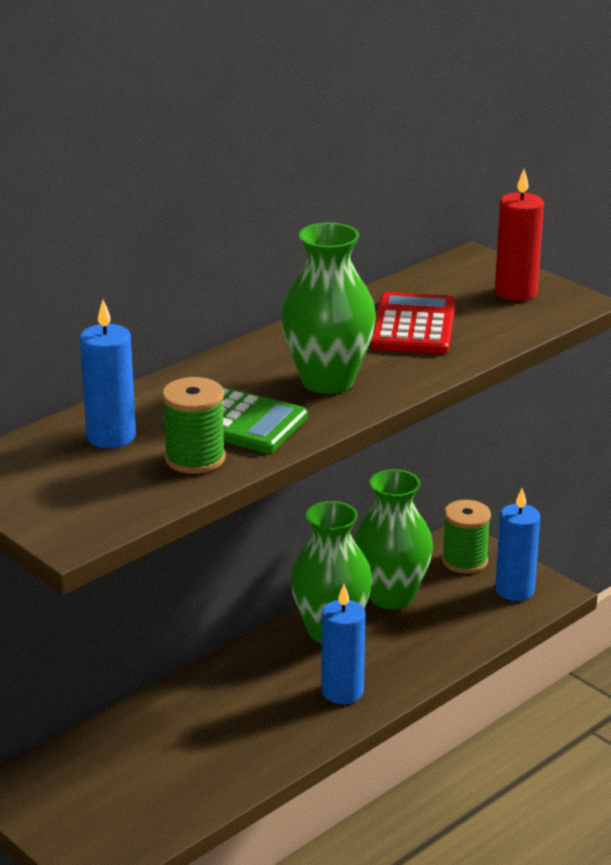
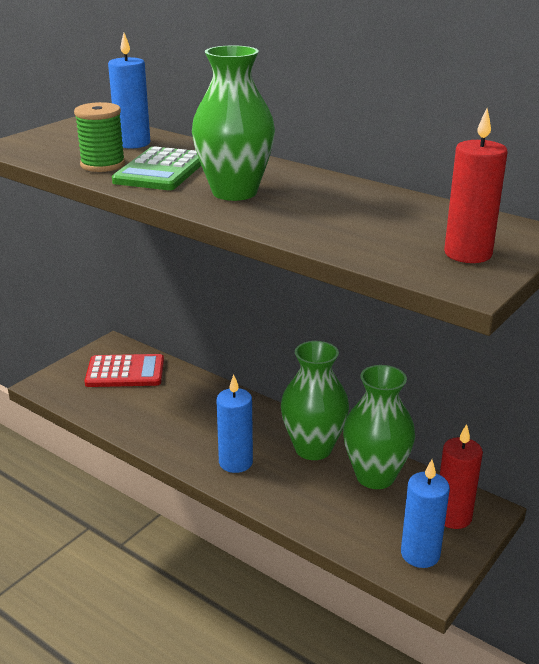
camera: 80 degrees right, 0 degrees up
red calculator [371,292,455,354] -> red calculator moved to [84,354,164,387]
green spool [442,500,491,574] -> red candle [440,424,483,529]

